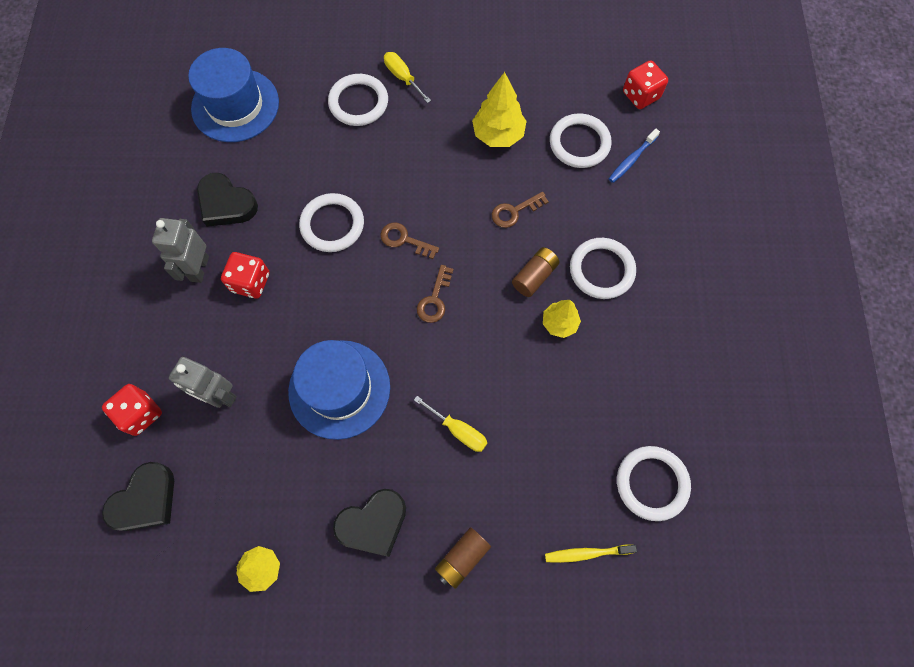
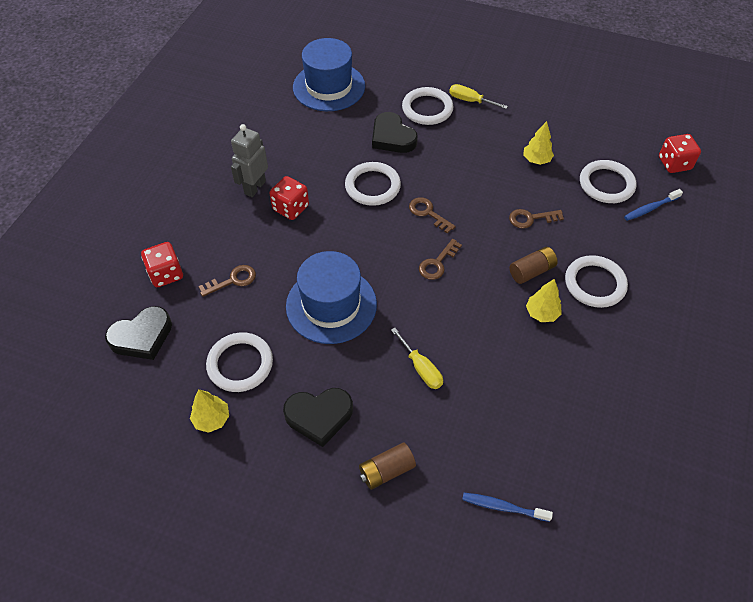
camera: 20 degrees right, 15 degrees down
grey robot [169,357,237,408] -> brown key [198,265,256,297]
black heart [197,173,258,227] -> black heart moved to [372,112,418,153]
yellow screwdriver [384,52,431,103] -> yellow screwdriver turned 45 degrees counterclockwise [449,84,508,109]
yellow tree [472,72,527,147] -> yellow tree [523,121,554,165], size x0.64
yellow toothbrush [545,545,637,563] -> blue toothbrush [462,493,553,522]
white ring [617,446,691,521] -> white ring moved to [206,332,273,392]

